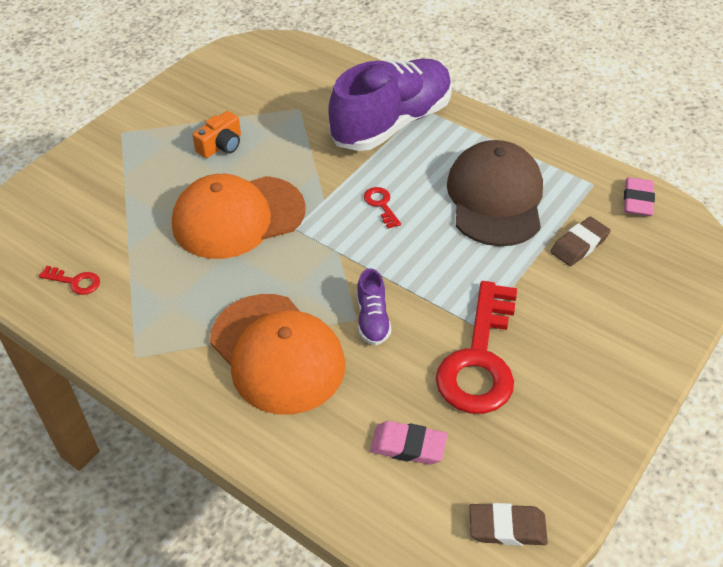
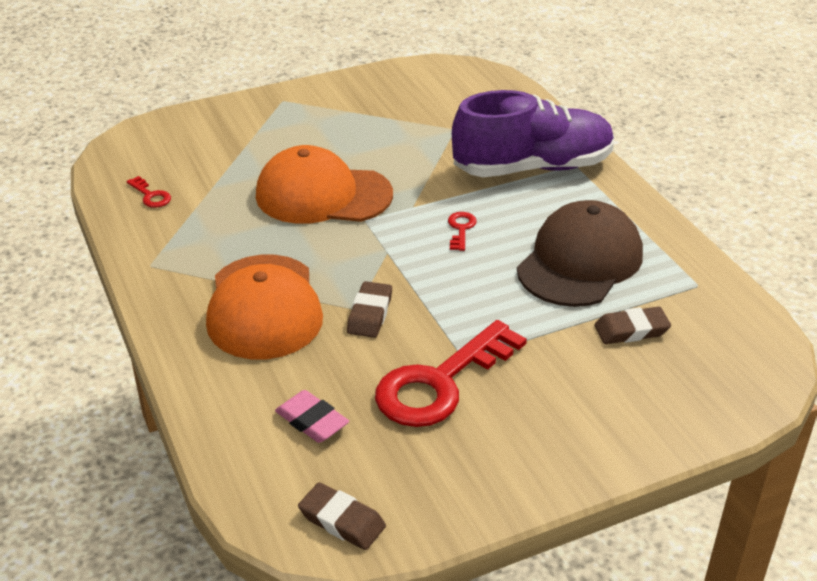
camera: 30 degrees right, 10 degrees down
orange camera [192,111,241,158] -> none
purple shoe [357,268,391,346] -> brown eraser [347,281,392,338]
pink eraser [624,177,655,216] -> none

